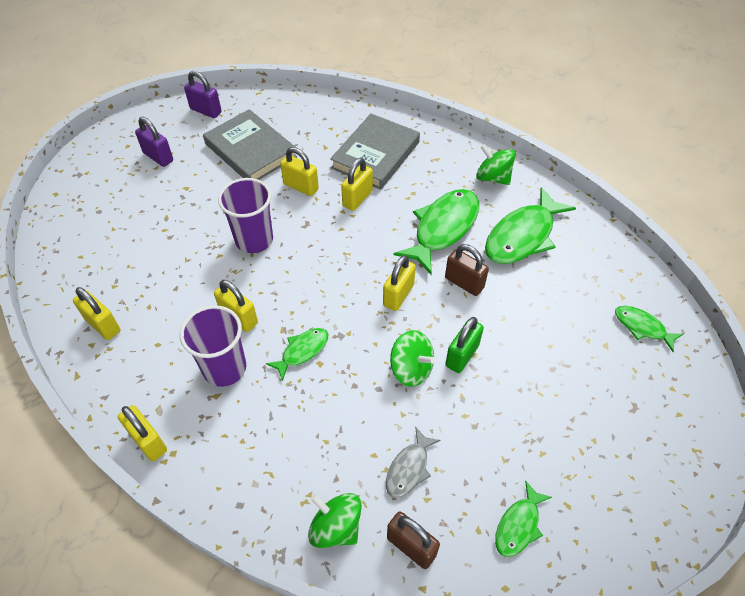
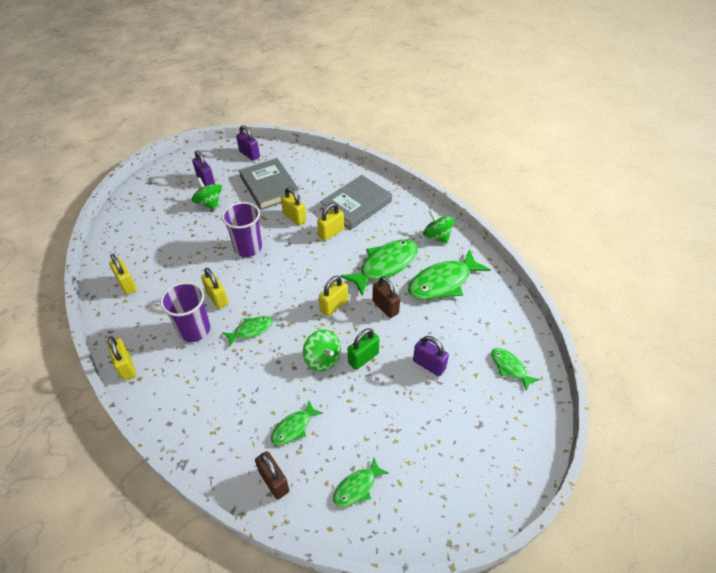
camera: 15 degrees right, 5 degrees down
green spinning top [308,493,362,548] -> green spinning top moved to [192,177,222,210]
grey fish [386,427,440,498] -> green fish [271,401,323,445]
none -> purple padlock [413,336,449,376]

